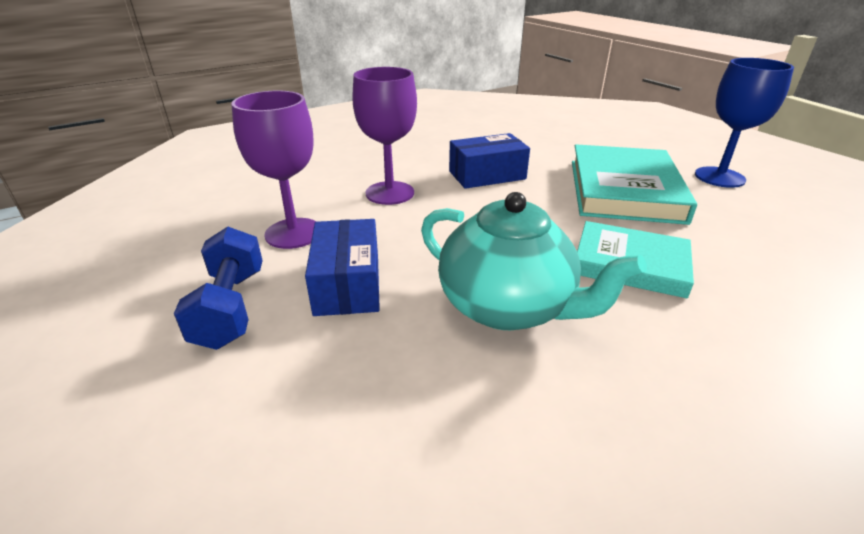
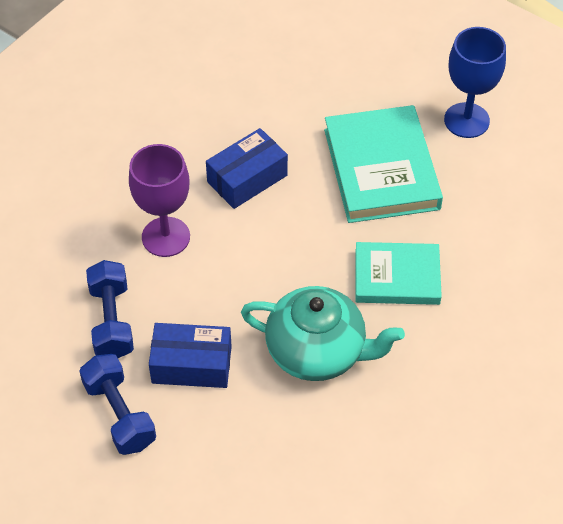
camera: 20 degrees left, 20 degrees up
purple goblet [231,91,317,249] -> blue dumbbell [86,260,134,358]
blue box [305,219,380,316] -> blue box turned 60 degrees counterclockwise [149,323,232,388]

